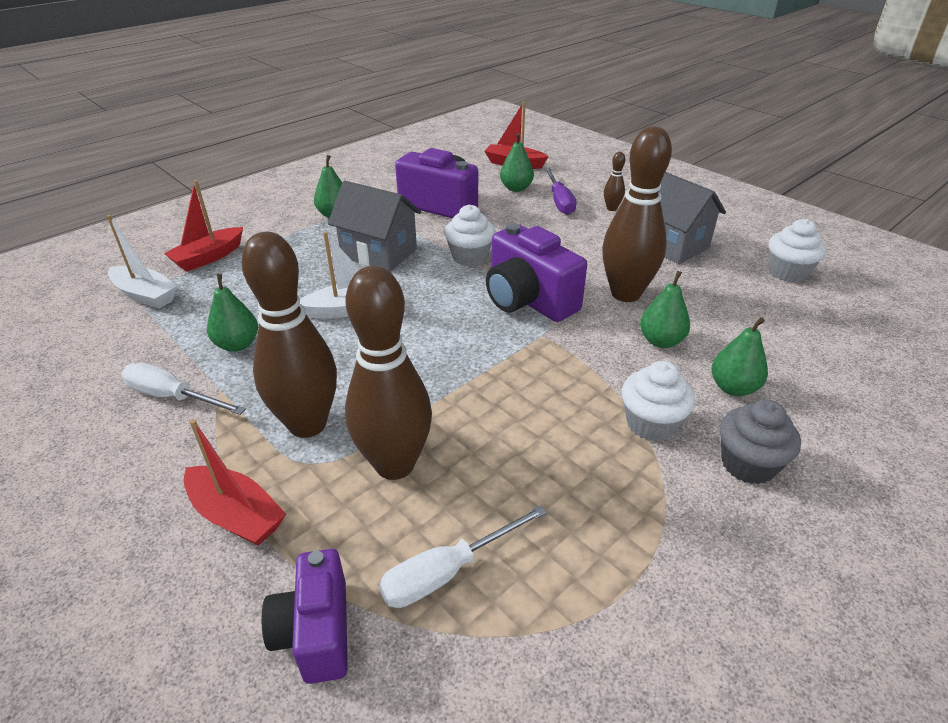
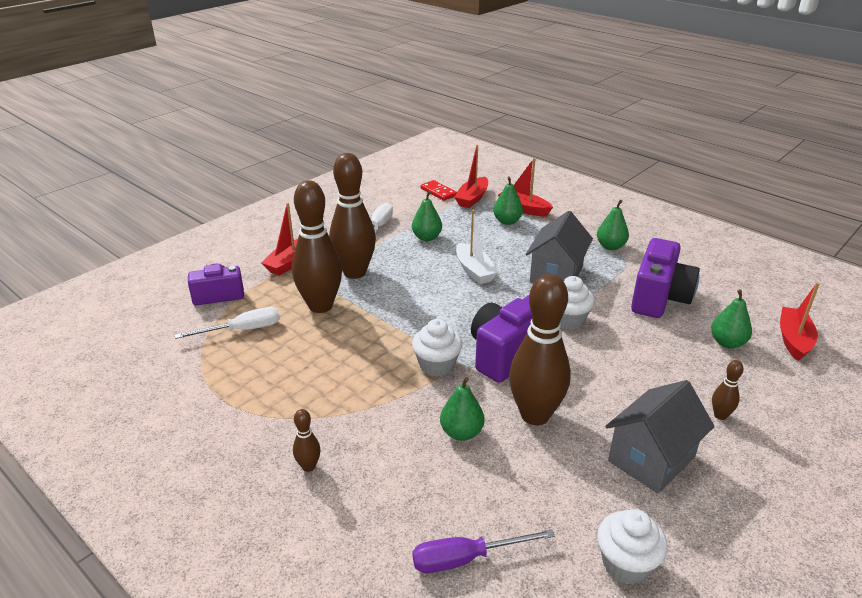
camera: 85 degrees right, 5 degrees down
white boat [107,215,177,309] -> red boat [454,145,488,208]
white screwdriver [379,505,547,608] -> white screwdriver turned 105 degrees clockwise [175,307,280,339]
purple screwdriver [544,168,576,215] -> purple screwdriver moved to [412,529,555,573]
white cupcake [622,361,695,441] -> white cupcake moved to [412,319,462,377]
green pear [711,317,768,396] -> green pear moved to [493,176,523,225]
grey cupcake [720,400,801,485] -> brown bowling pin [293,409,321,472]
none -> red domino [421,180,457,201]

